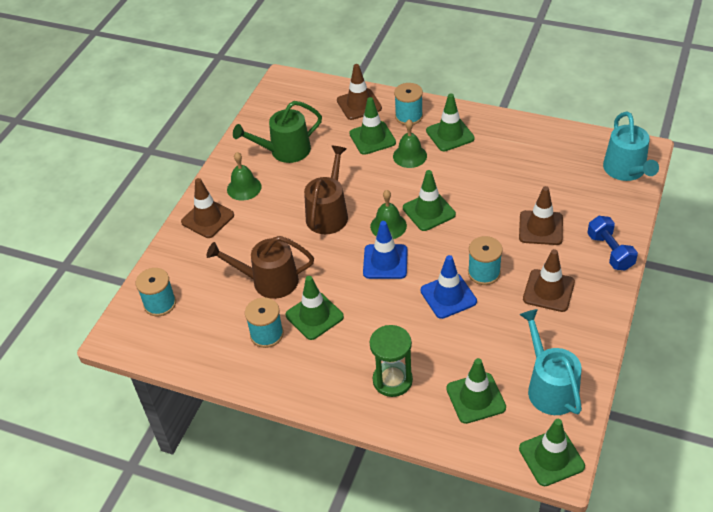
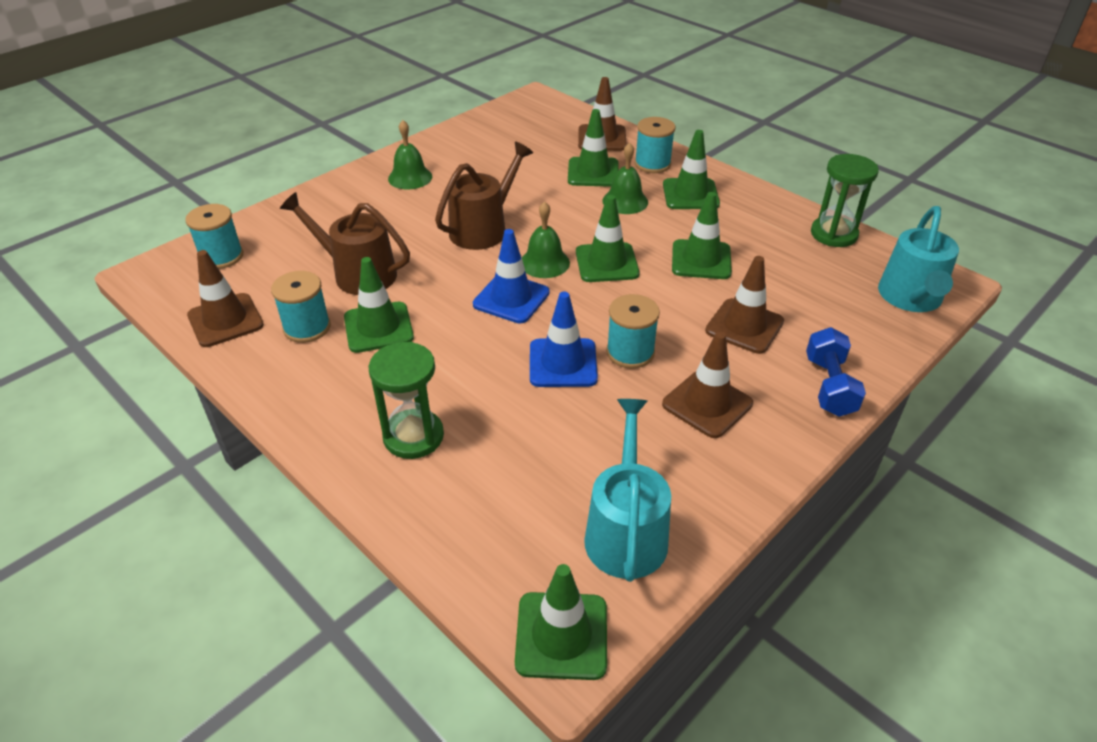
camera: 20 degrees right, 5 degrees down
brown traffic cone [181,178,234,238] -> brown traffic cone moved to [187,250,264,347]
green watering can [233,101,322,163] -> none
green traffic cone [446,358,506,424] -> green traffic cone moved to [672,192,732,279]
none -> green hourglass [811,154,879,247]

